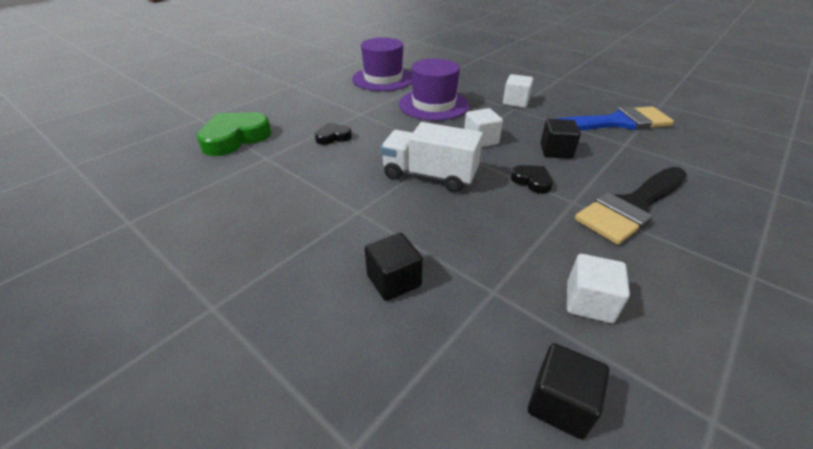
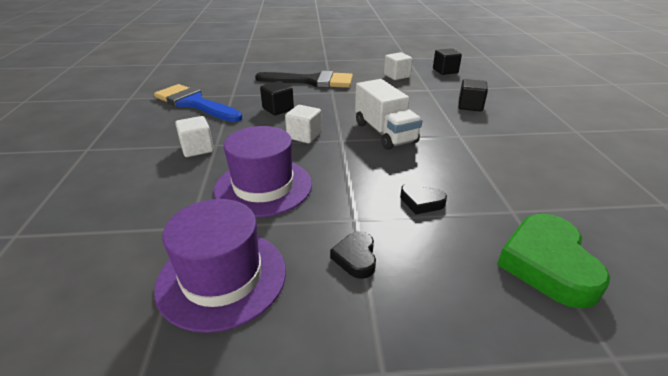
camera: 135 degrees left, 5 degrees down
green heart [197,112,271,156] -> green heart turned 90 degrees clockwise [497,213,610,309]
black heart [511,165,553,194] -> black heart moved to [330,231,376,279]

